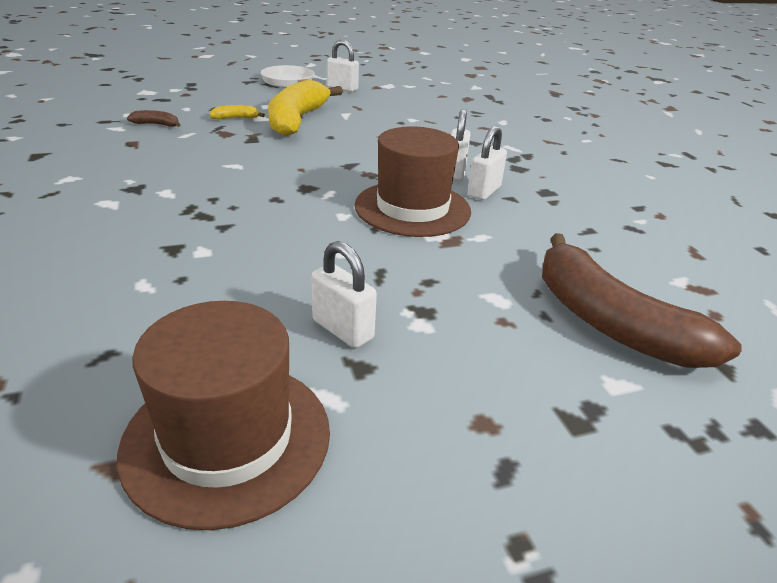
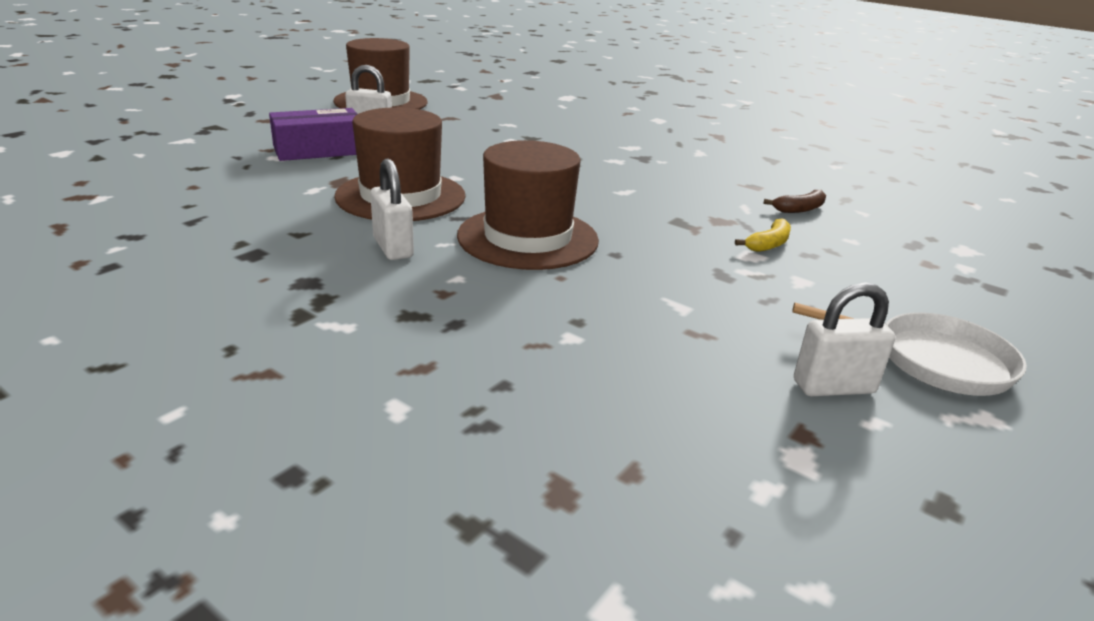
camera: 145 degrees right, 5 degrees down
yellow banana [268,80,343,136] -> none
white padlock [468,126,507,200] -> none
brown banana [542,233,742,368] -> none
none -> purple box [269,108,357,161]
none -> brown hat [457,140,599,270]

